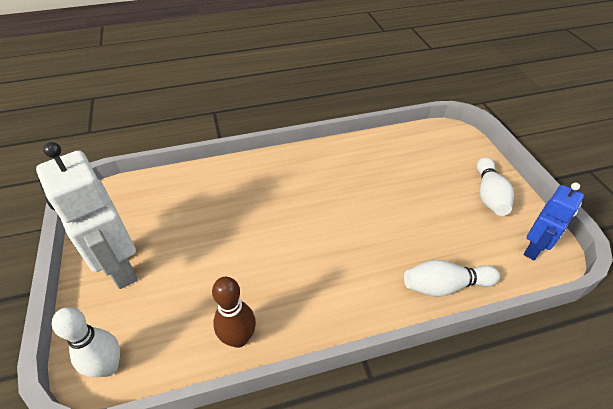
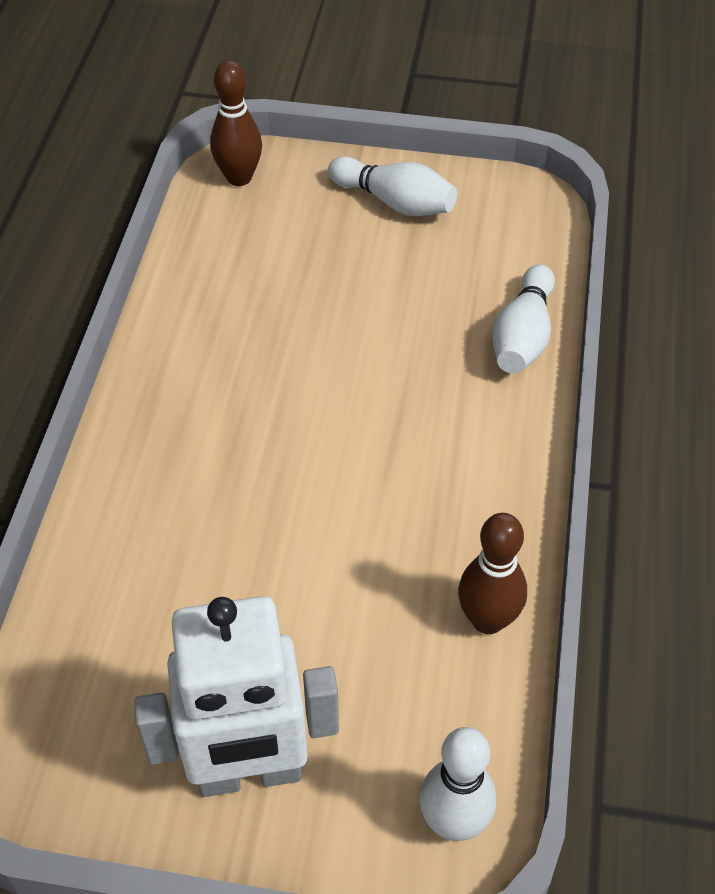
camera: 65 degrees left, 5 degrees up
blue robot [524,182,584,260] -> none
none -> brown bowling pin [210,60,262,186]

